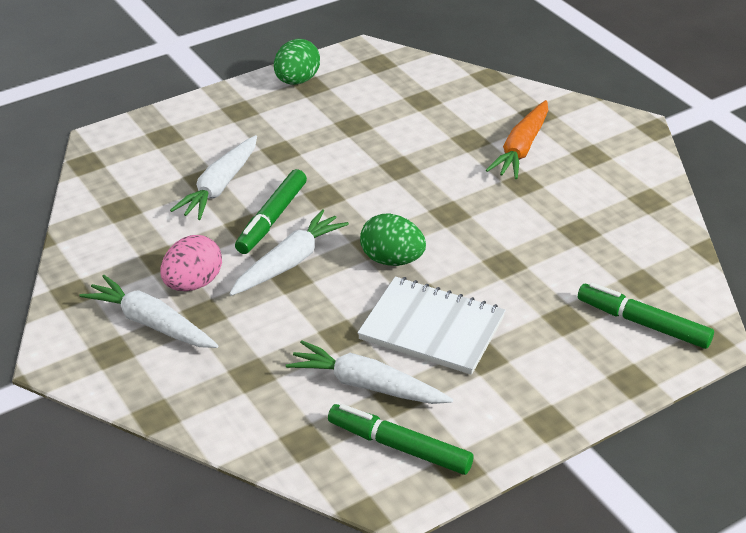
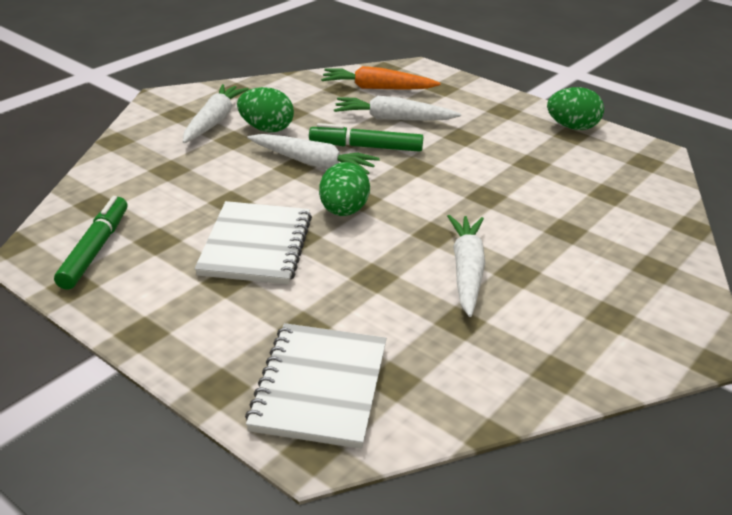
camera: 70 degrees right, 5 degrees down
pink egg [161,235,222,291] -> green egg [237,87,294,132]
white carrot [286,341,453,404] -> white carrot moved to [447,215,485,317]
orange carrot [486,100,548,179] -> orange carrot moved to [321,66,441,90]
green marker [578,283,714,349] -> white notebook [245,323,387,449]

